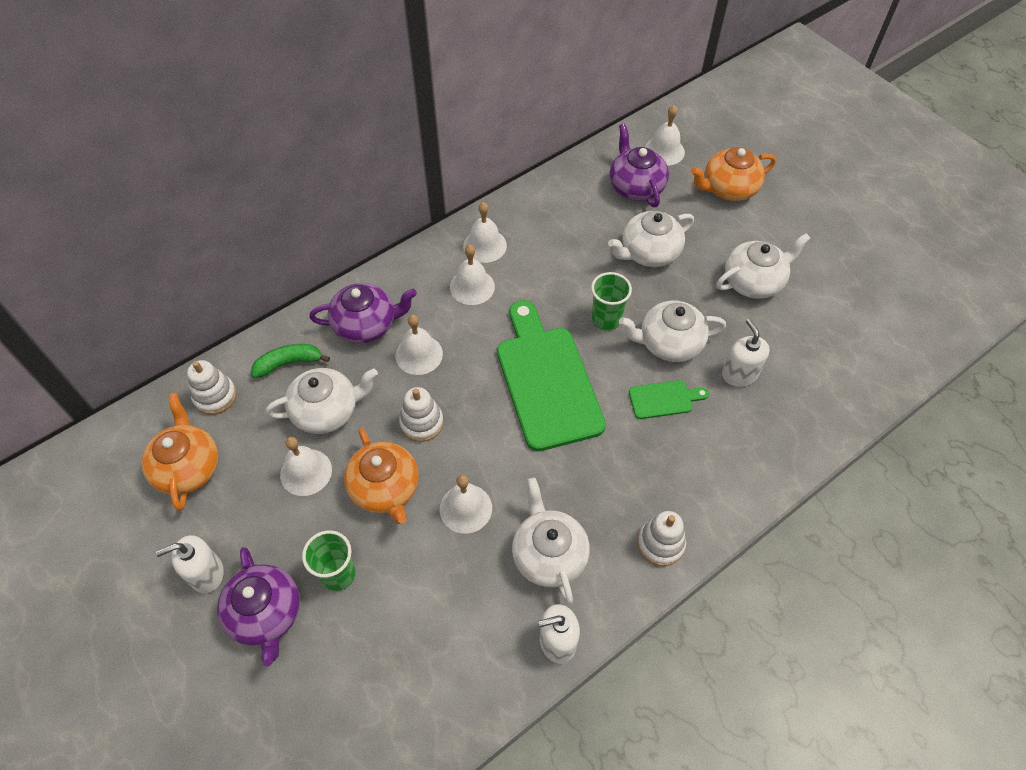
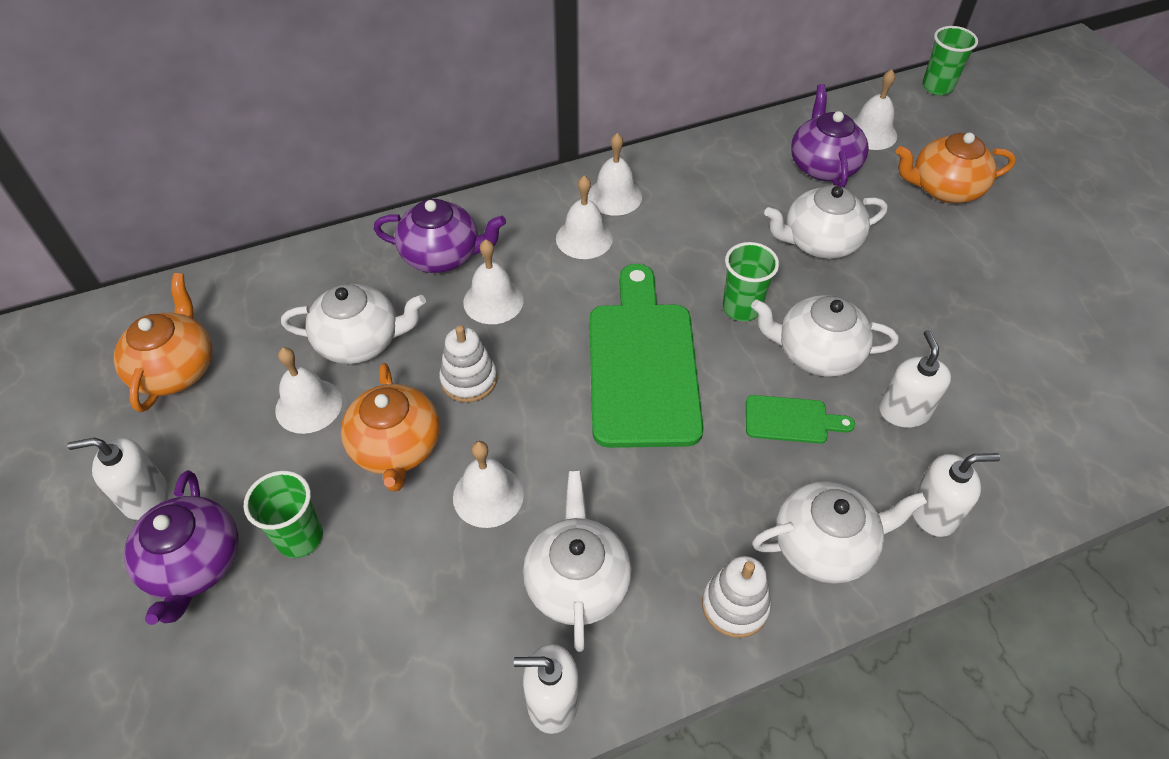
camera: 15 degrees right, 5 degrees down
white stacking toy [187,360,237,415] -> none
green banana [251,344,330,378] -> none
white teapot [716,233,810,299] -> white teapot moved to [752,481,928,584]
none -> white soap dispenser [912,453,1000,537]
none -> green cup [922,26,978,95]

